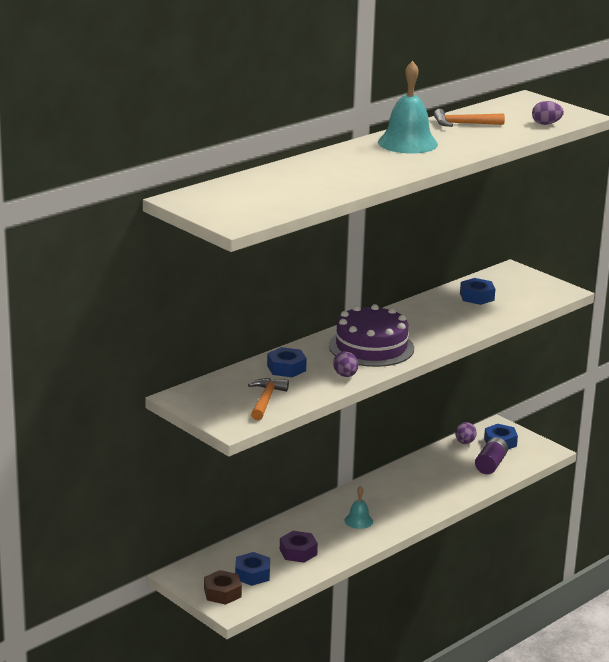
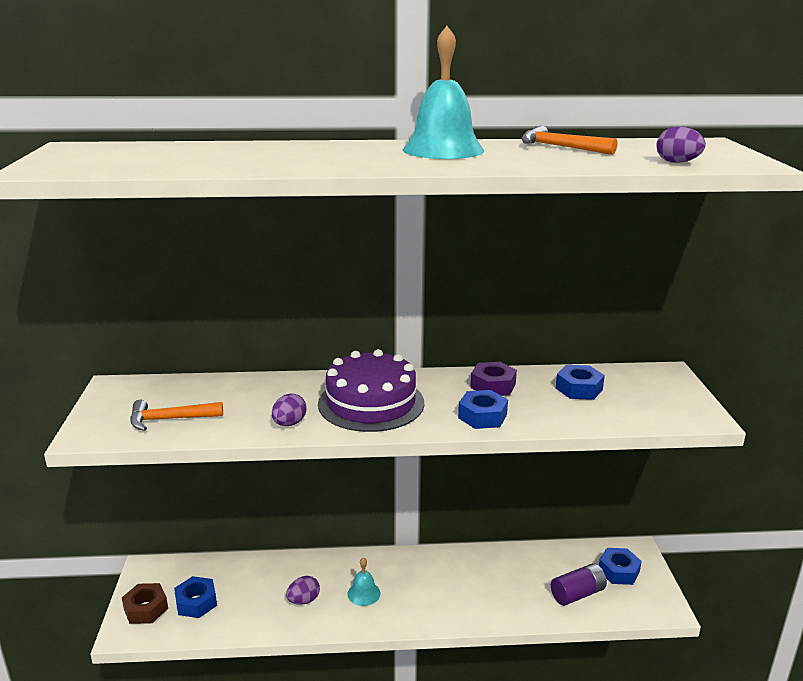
camera: 40 degrees right, 0 degrees up
orange hammer [248,378,289,420] -> orange hammer turned 150 degrees counterclockwise [130,400,223,431]
blue nut [267,347,307,377] -> blue nut moved to [458,390,508,429]
purple nut [280,531,318,563] -> purple nut moved to [470,362,517,396]
purple egg [455,422,477,444] -> purple egg moved to [286,576,320,605]

